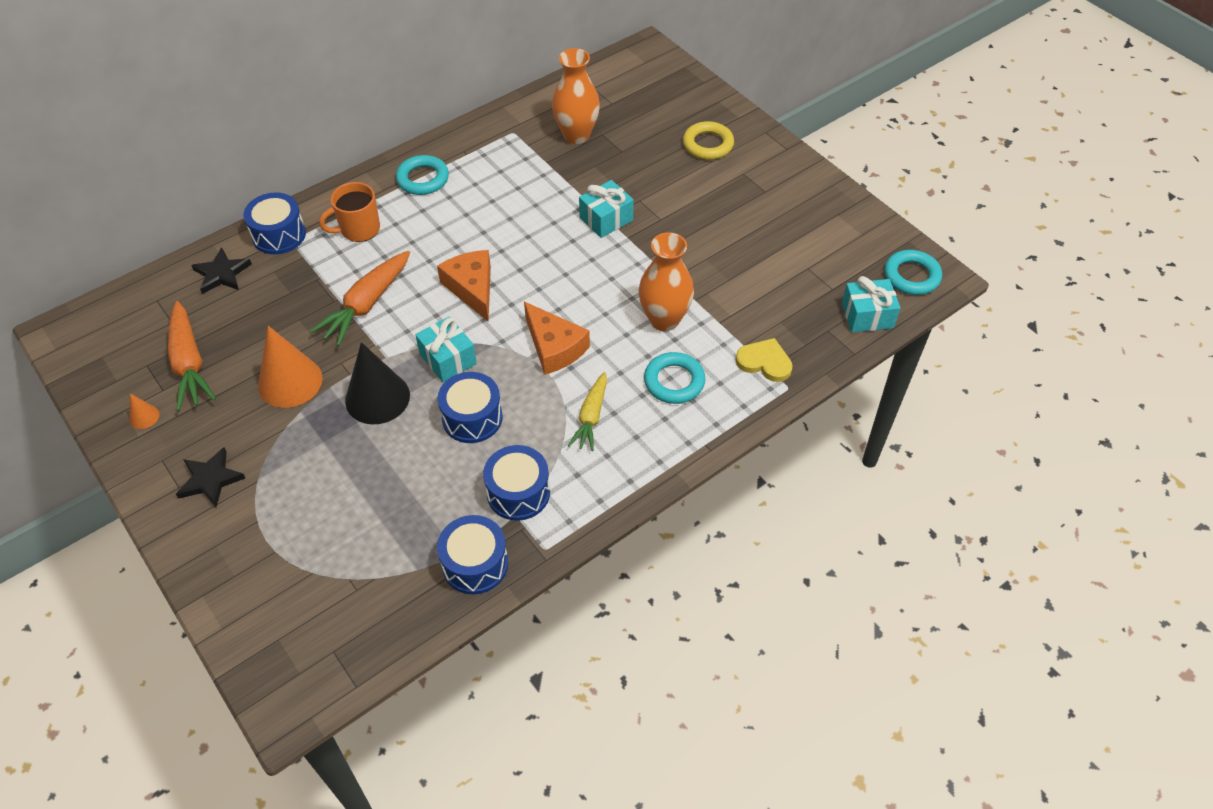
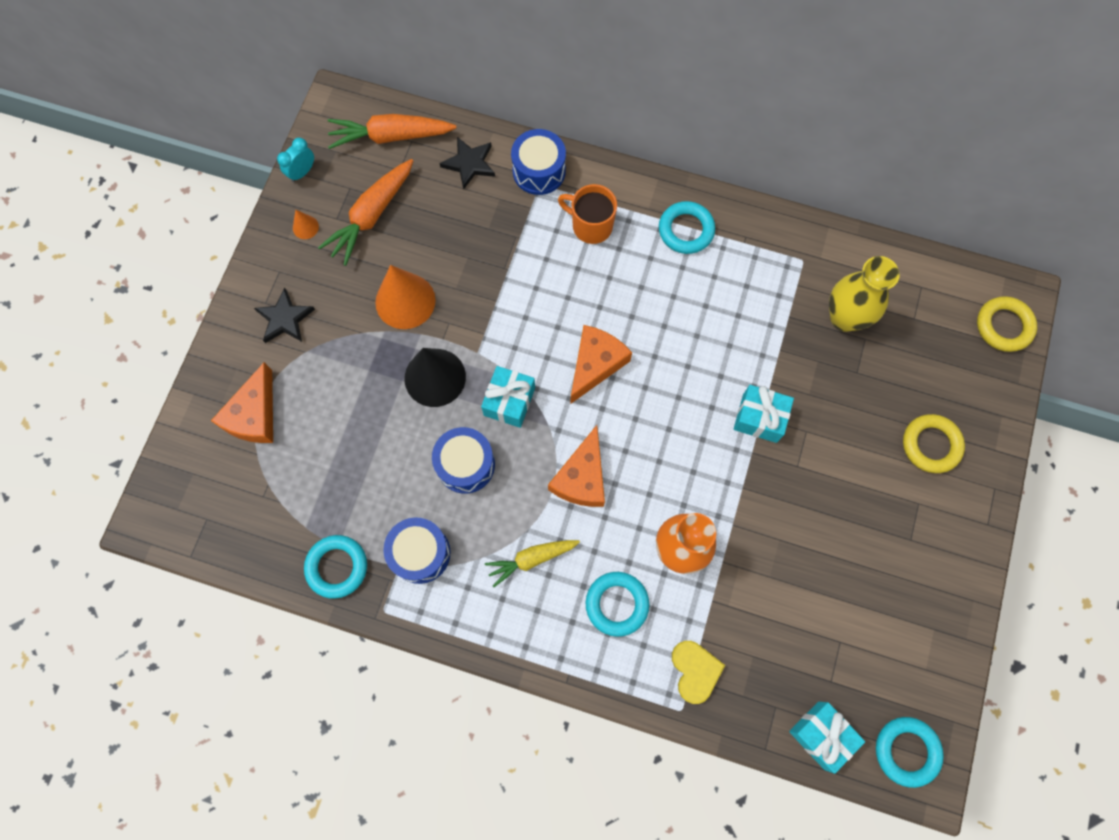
camera: 55 degrees right, 20 degrees up
orange carrot [310,251,410,346] -> orange carrot moved to [328,114,456,149]
blue drum [437,515,508,594] -> turquoise ring [304,535,367,599]
orange vase [552,48,600,144] -> yellow vase [829,256,900,332]
none -> orange cheese [211,362,273,443]
none -> turquoise clock [277,138,314,182]
none -> yellow ring [977,296,1037,352]

